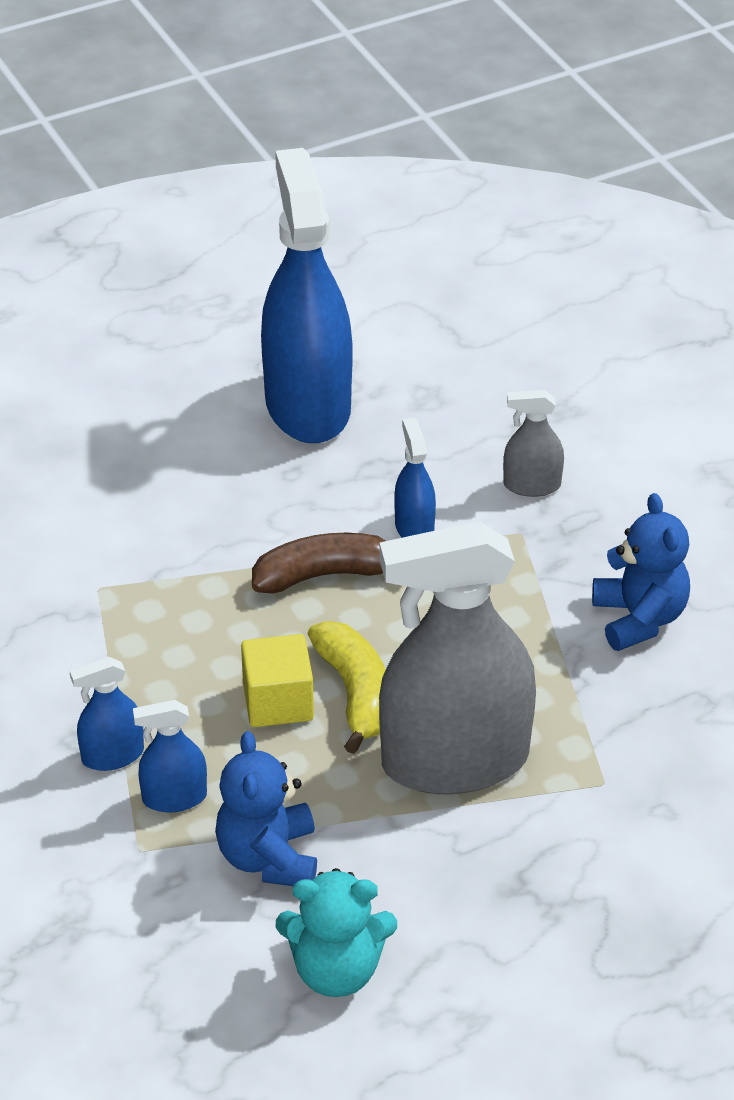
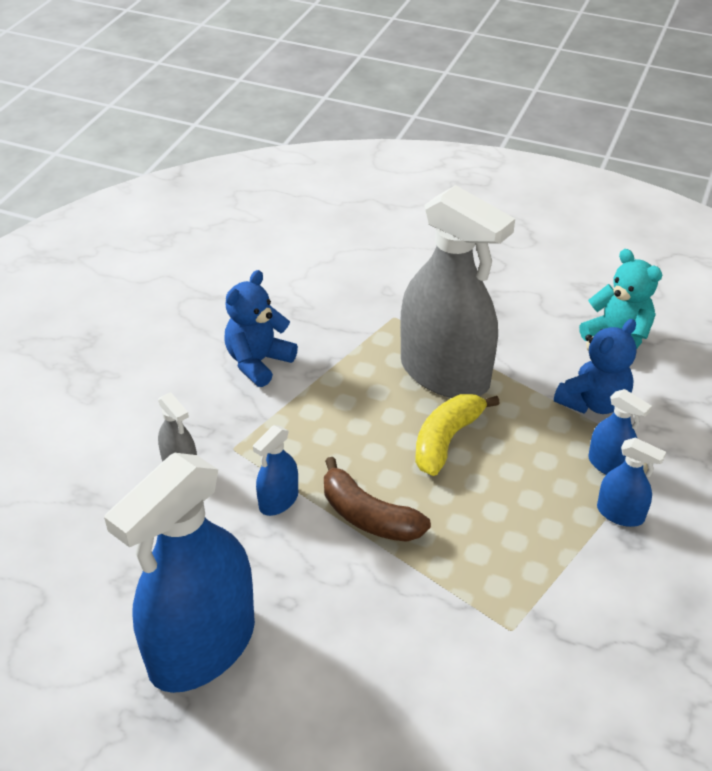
camera: 130 degrees left, 0 degrees up
yellow cube [241,634,314,727] -> none

